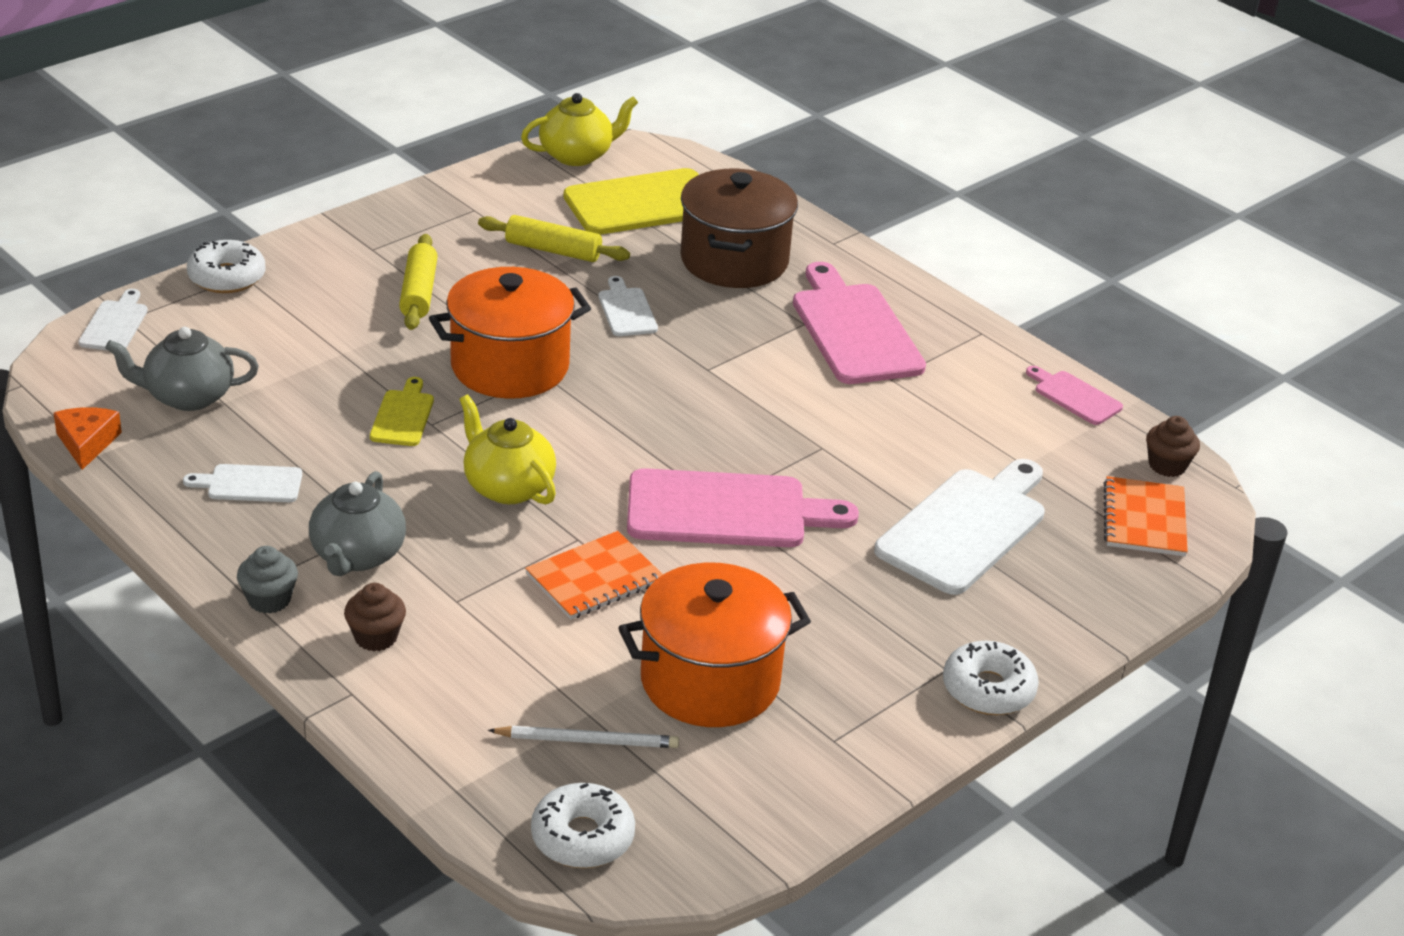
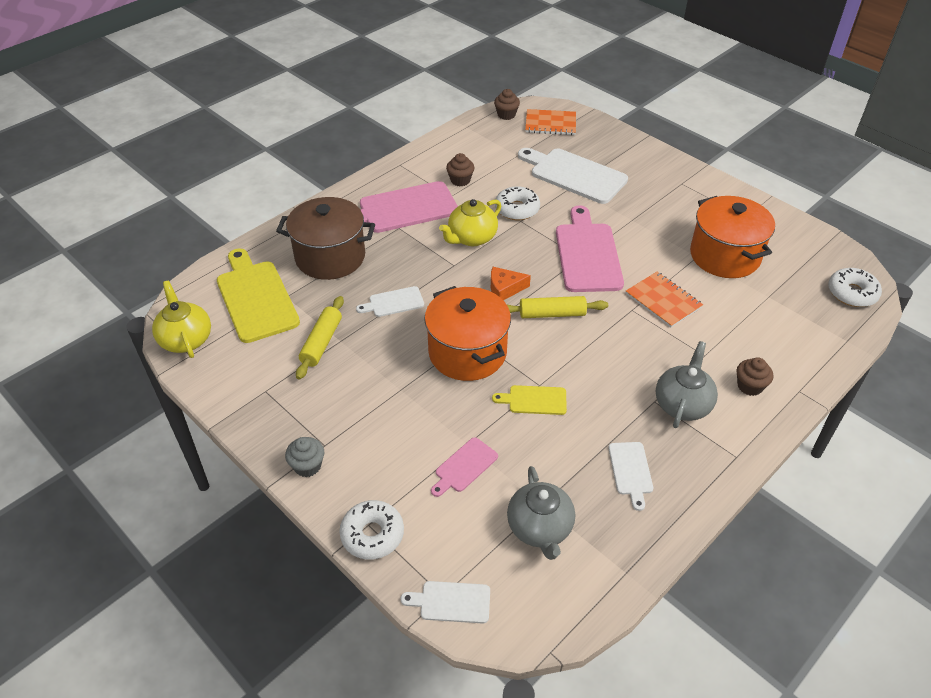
camera: 90 degrees left, 10 degrees up
orange cheese [54,407,122,470] -> orange cheese moved to [491,267,531,300]
grey cupcake [237,546,298,614] -> grey cupcake moved to [285,437,324,477]
grey teapot [309,471,406,576] -> grey teapot turned 75 degrees counterclockwise [656,341,718,428]
yellow rolling pin [399,234,438,330] -> yellow rolling pin moved to [506,296,608,318]
yellow teapot [459,395,556,505] -> yellow teapot moved to [439,199,501,246]
white pencil [488,726,679,748] -> none
white donut [943,641,1039,715] -> white donut moved to [495,186,540,220]
pink cutting board [1026,366,1123,425] -> pink cutting board moved to [431,437,498,497]
none -> brown cupcake [446,153,474,186]

